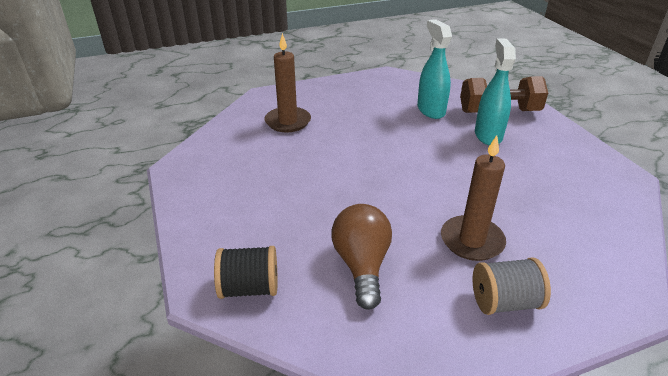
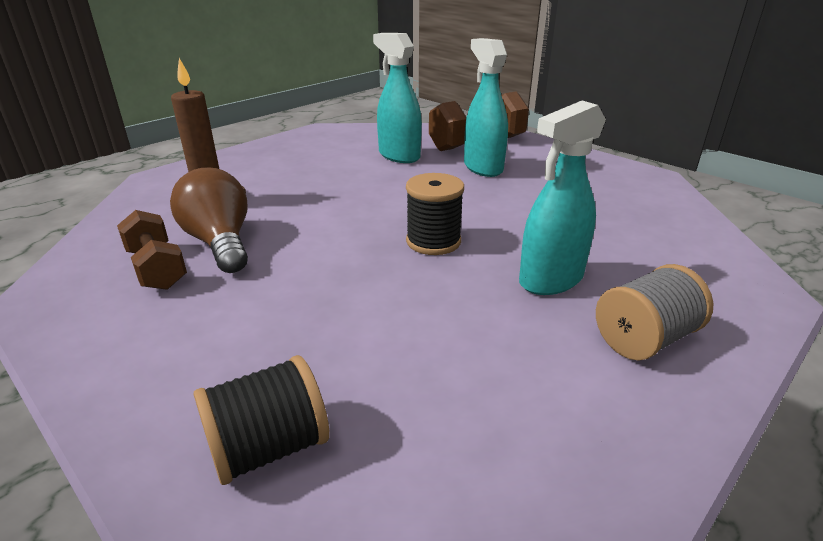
camera: 25 degrees left, 5 degrees down
brown light bulb [331,204,392,310] -> brown light bulb moved to [170,167,248,273]
brown candle [441,135,506,261] -> turquoise spray bottle [519,101,606,295]
none -> brown dumbbell [117,210,187,290]
none -> black spool [406,173,464,255]

